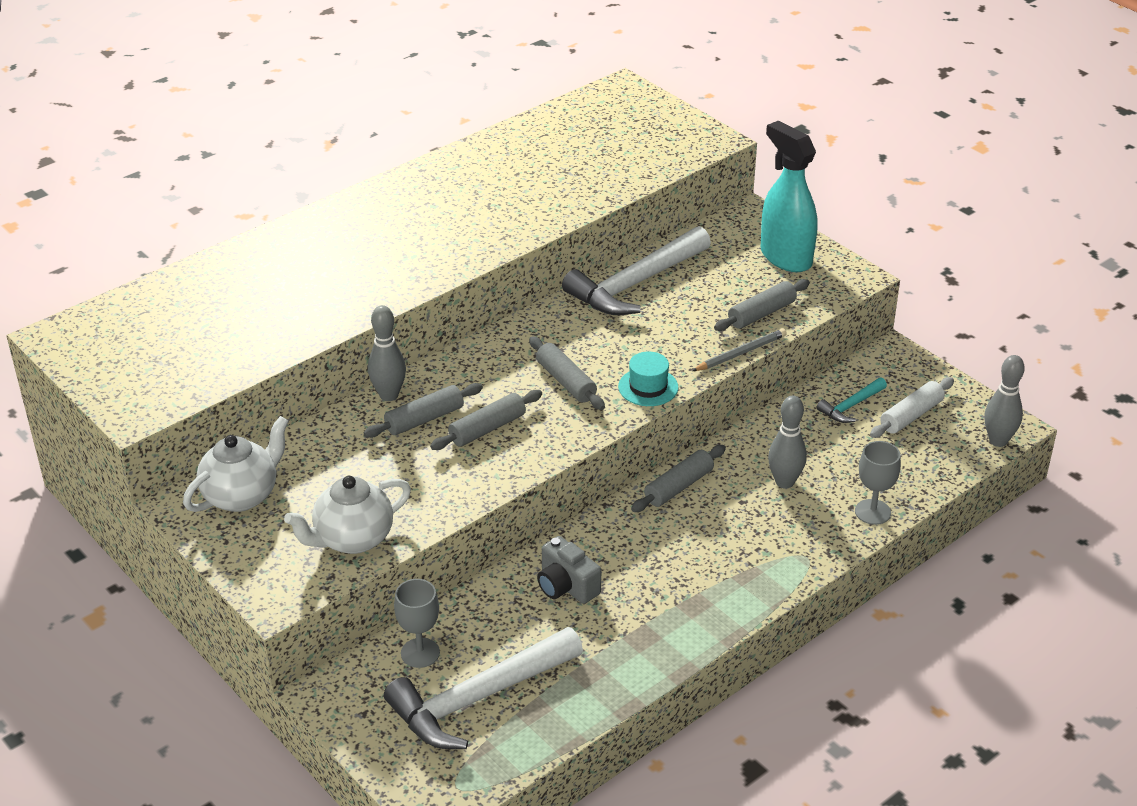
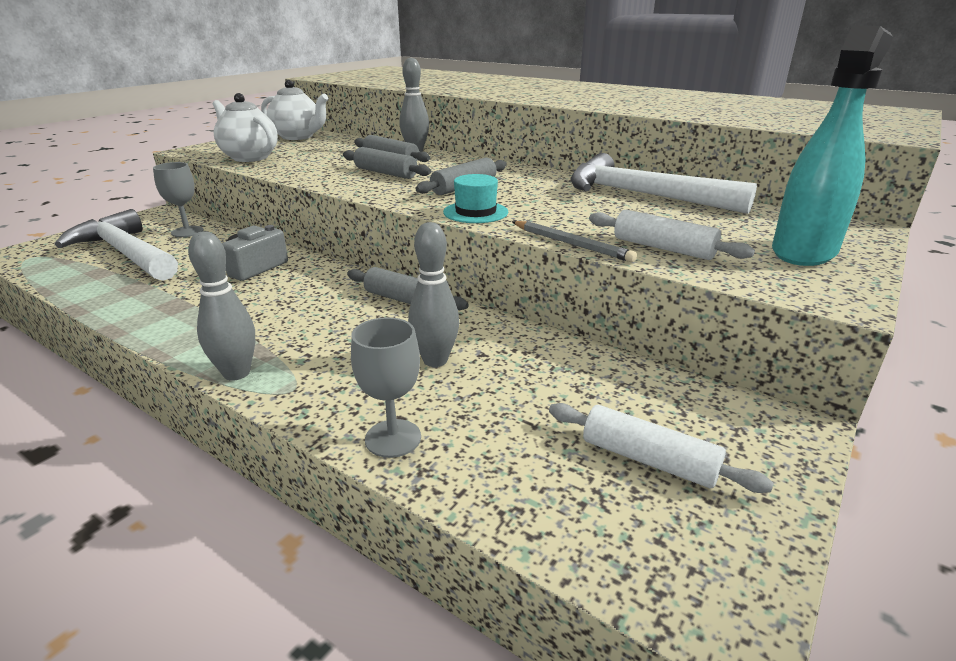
camera: 75 degrees right, 10 degrees down
grey rolling pin [714,279,810,331] -> white rolling pin [589,209,755,260]
turquoise hammer [816,377,887,423] -> none
grey bowling pin [984,355,1025,447] -> grey bowling pin moved to [188,231,255,381]

